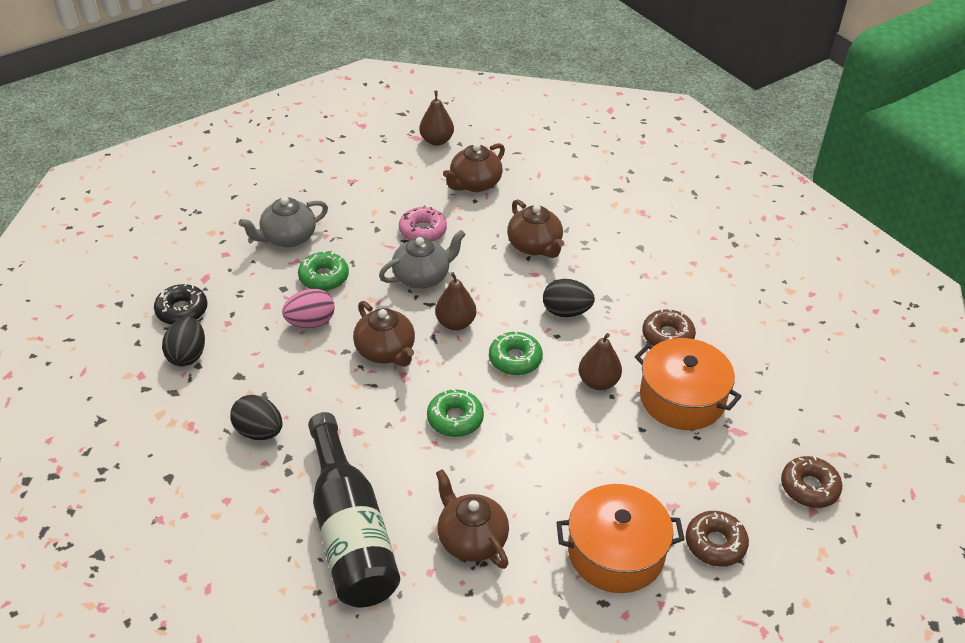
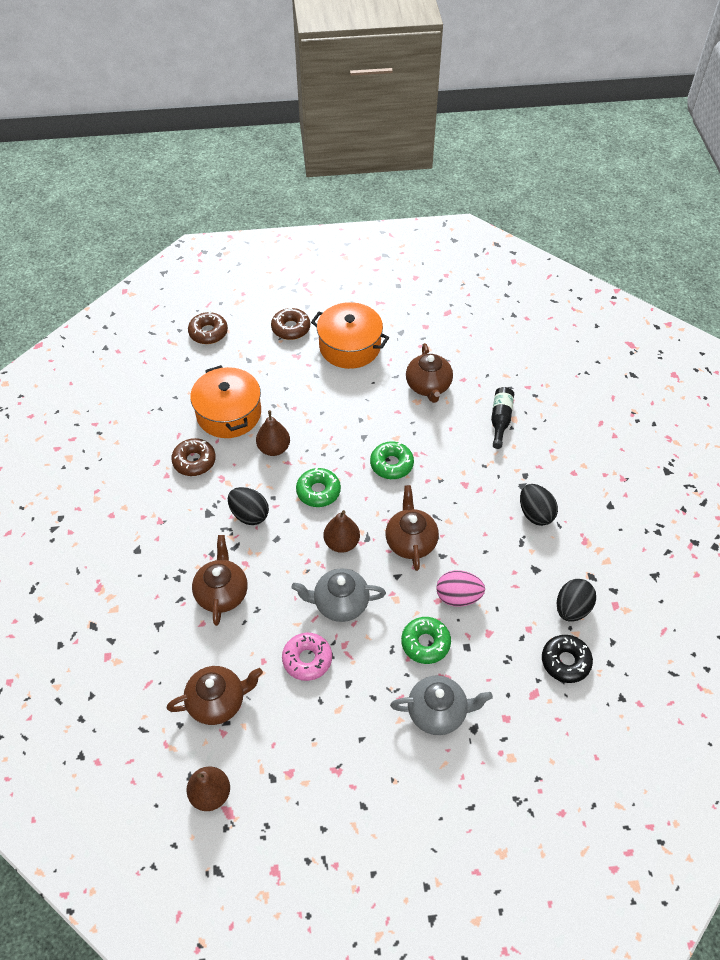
camera: 150 degrees left, 10 degrees up
black bottle [308,412,400,607] -> black bottle [491,387,514,449], size x0.47

